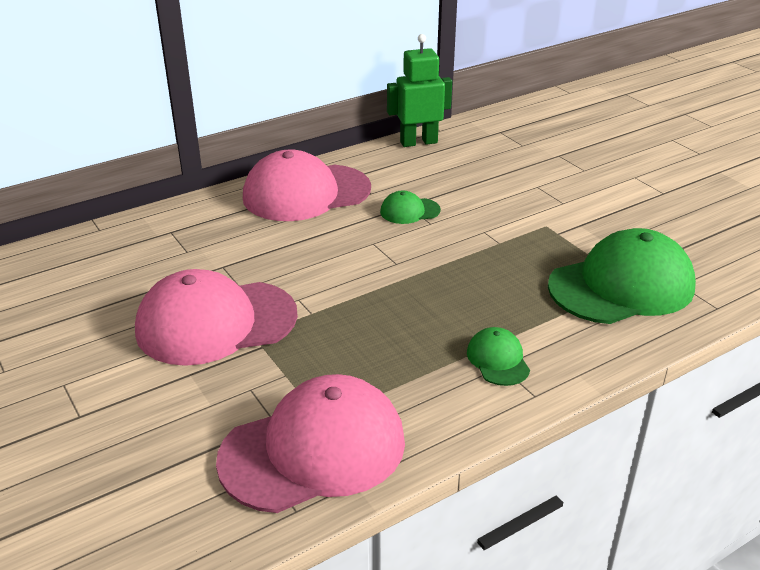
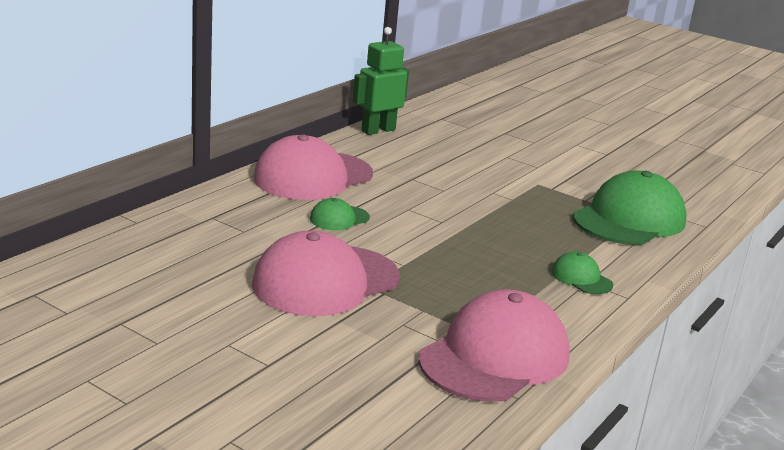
camera: 25 degrees left, 10 degrees down
green cap [380,190,441,224] -> green cap moved to [310,198,370,230]

